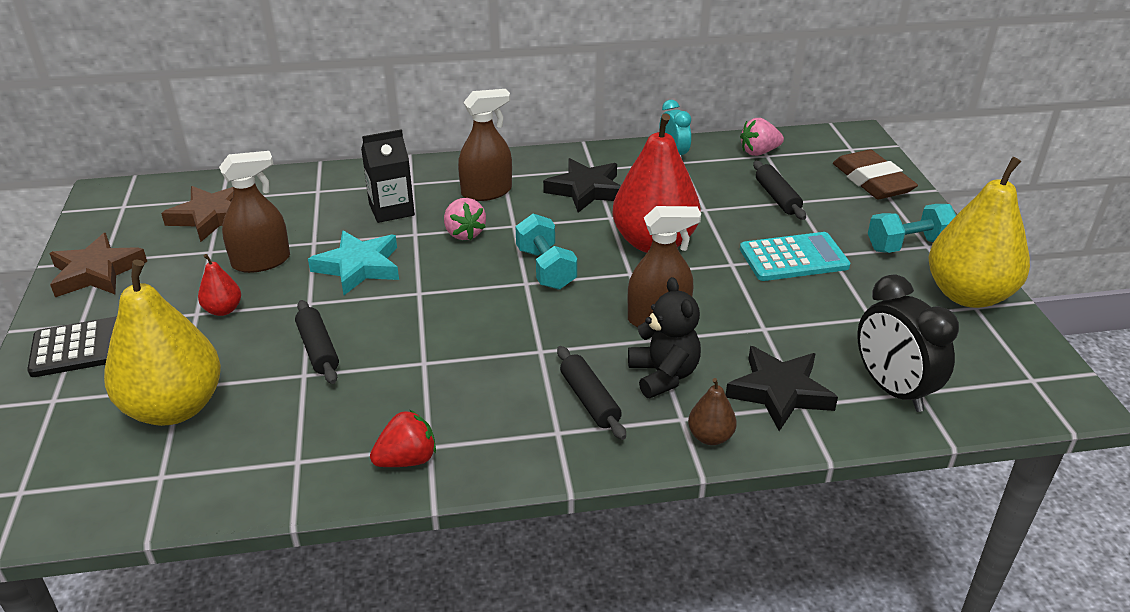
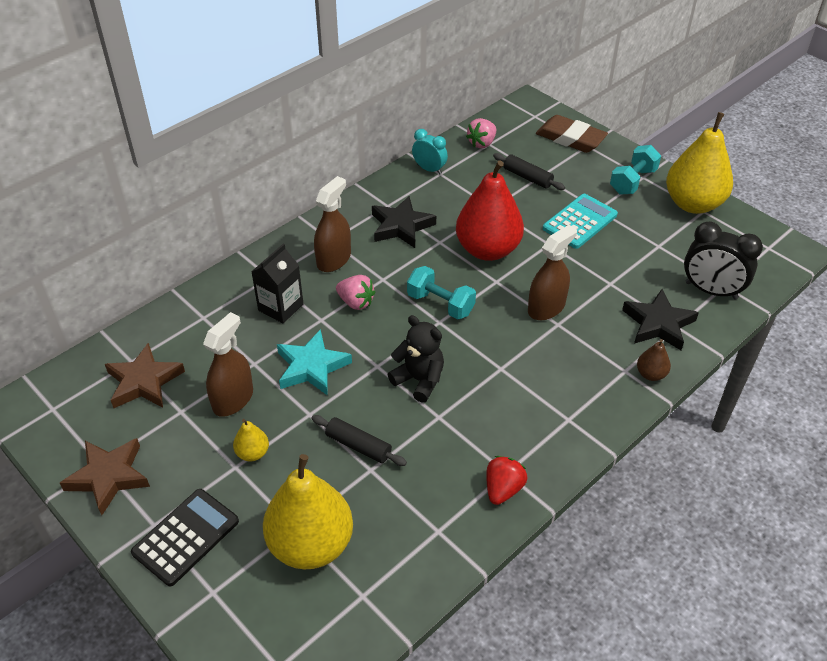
camera: 35 degrees left, 10 degrees up
red pear [198,254,241,316] -> yellow pear [233,419,269,461]
black rolling pin [557,346,626,440] -> none
black teddy bear [628,277,701,398] -> black teddy bear moved to [387,315,444,403]

